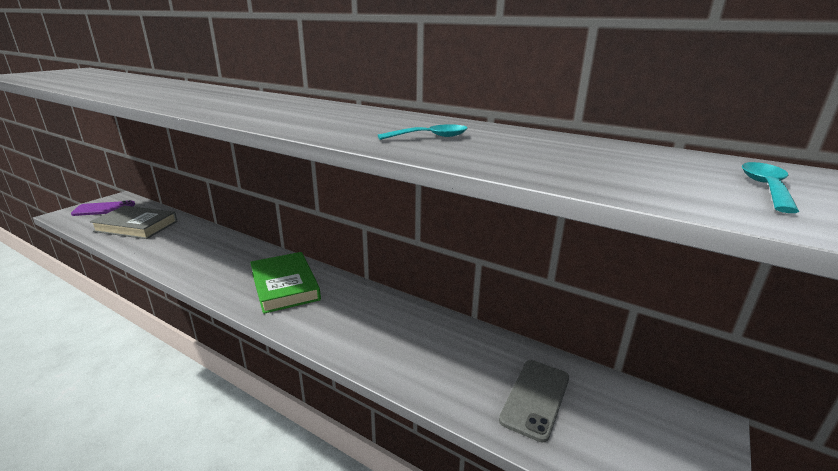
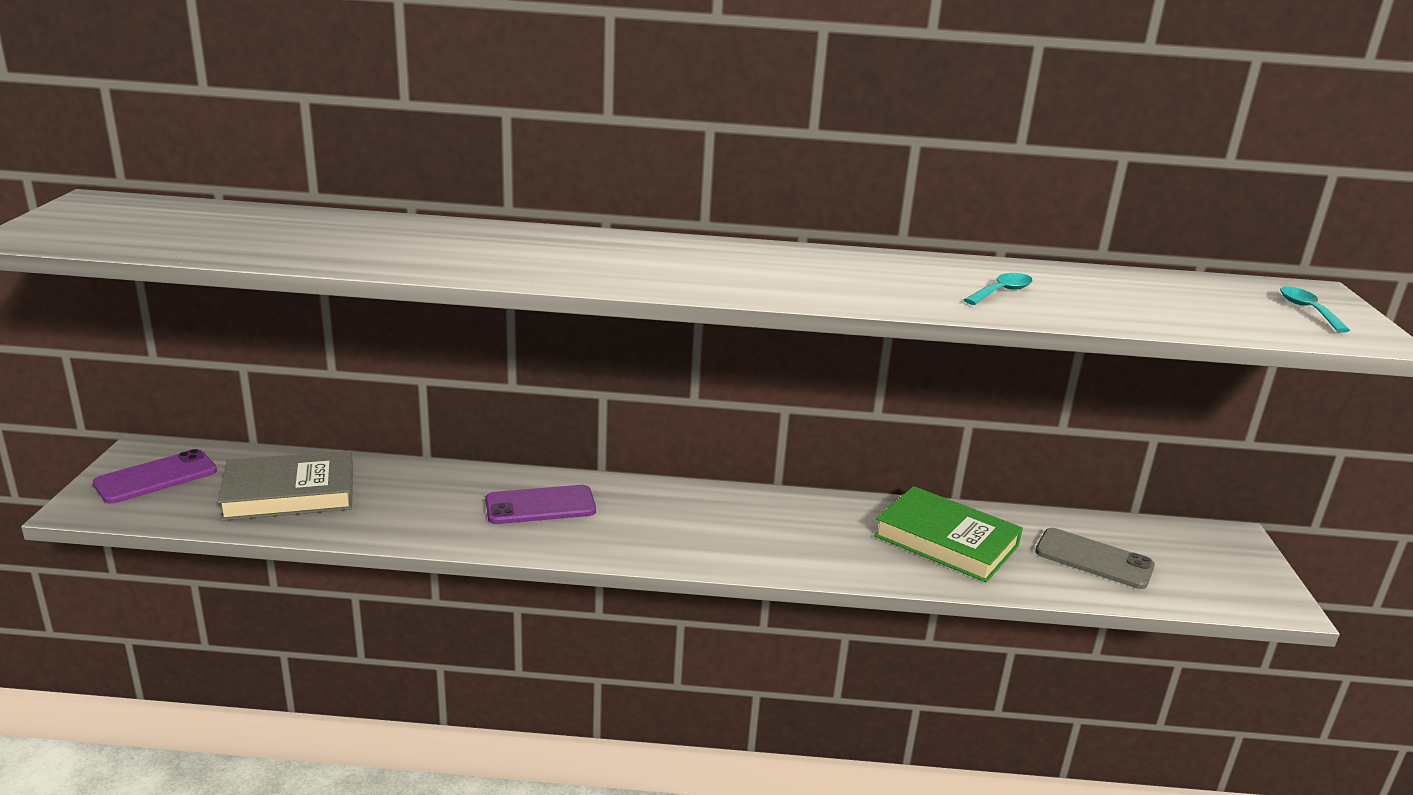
camera: 30 degrees left, 0 degrees up
green book [250,252,321,314] -> green book moved to [874,486,1023,583]
grey phone [499,360,569,442] -> grey phone turned 60 degrees counterclockwise [1035,528,1155,589]
none -> purple phone [485,485,596,524]

